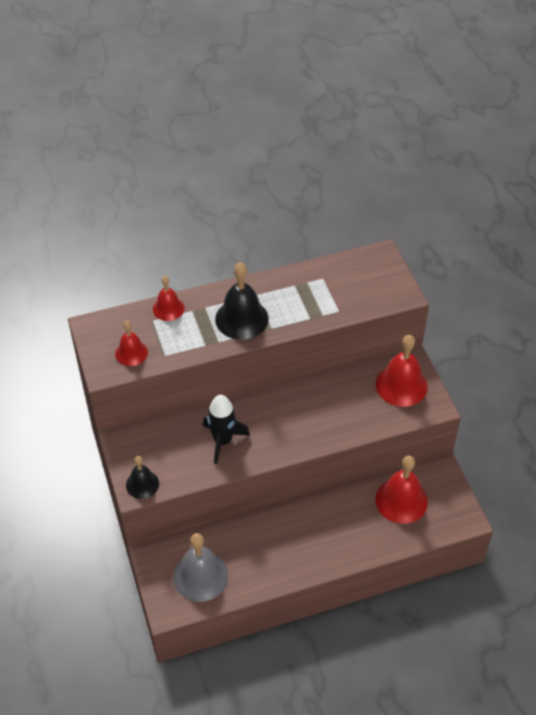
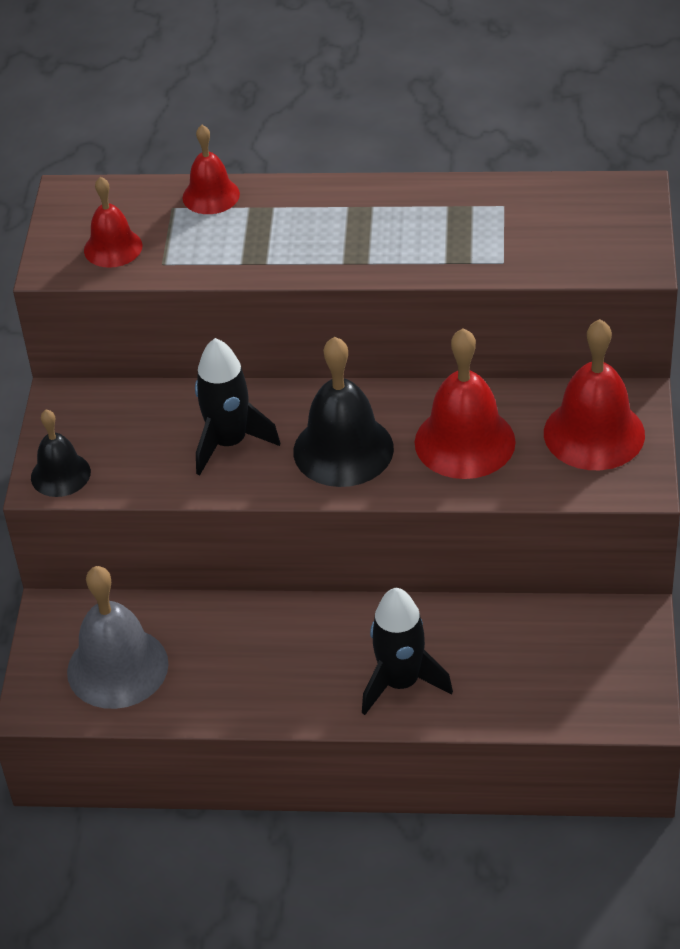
camera: 25 degrees right, 5 degrees down
black bell [215,262,269,340] -> black bell moved to [294,337,394,487]
red bell [375,456,428,524] -> red bell moved to [415,328,516,479]
none -> black rocket [362,588,453,715]

